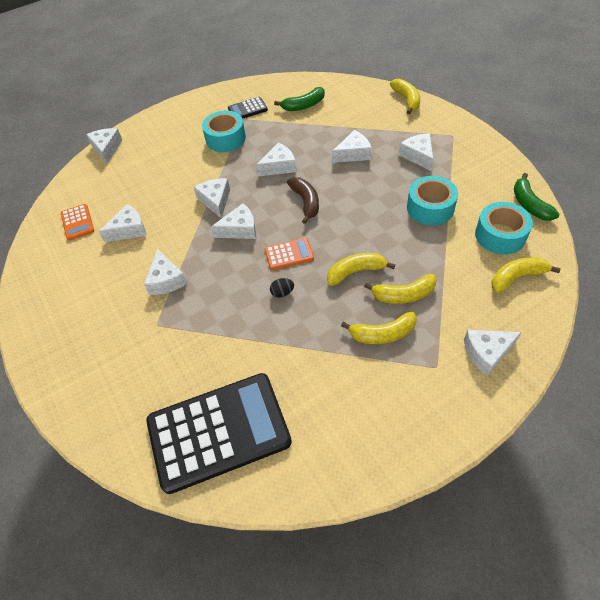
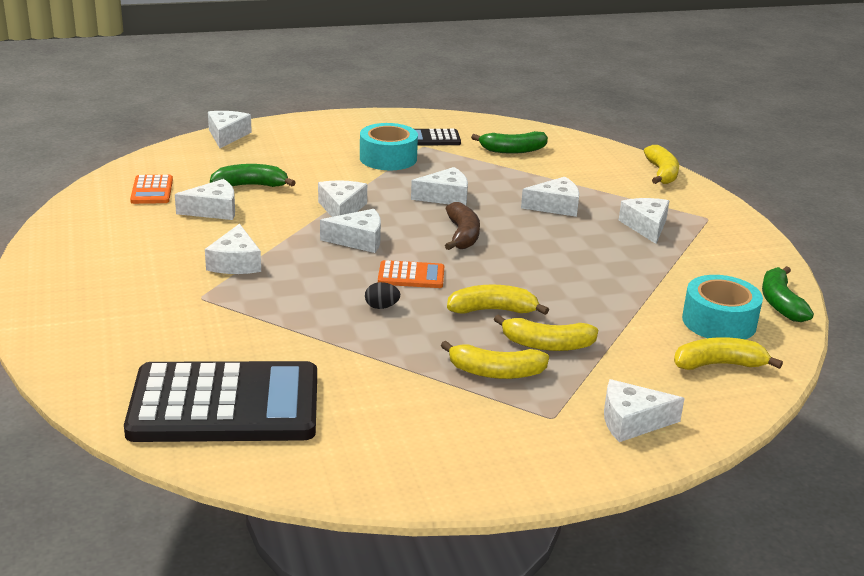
camera: 10 degrees right, 25 degrees down
turquoise tape [407,176,458,225] -> none
none -> green banana [210,164,296,187]

